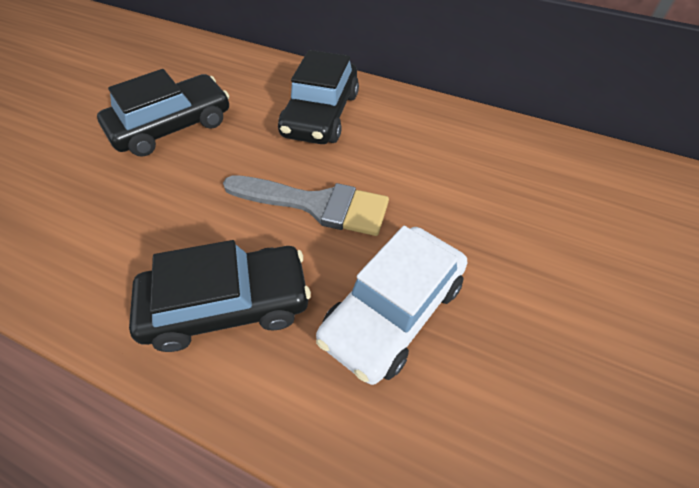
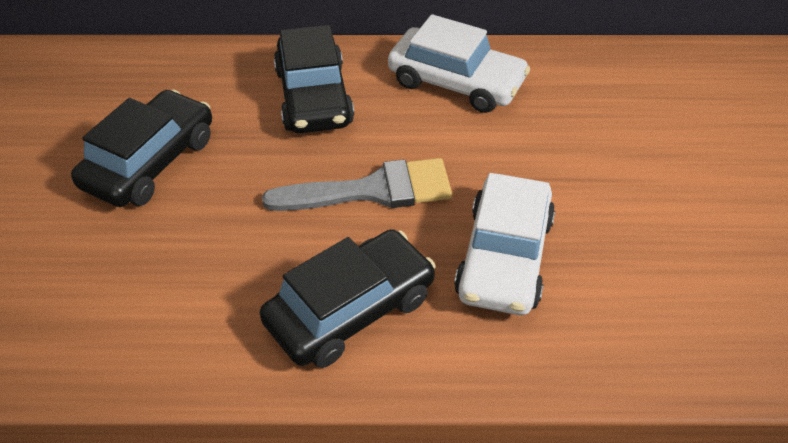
camera: 25 degrees left, 5 degrees down
none -> white car [388,14,530,113]

